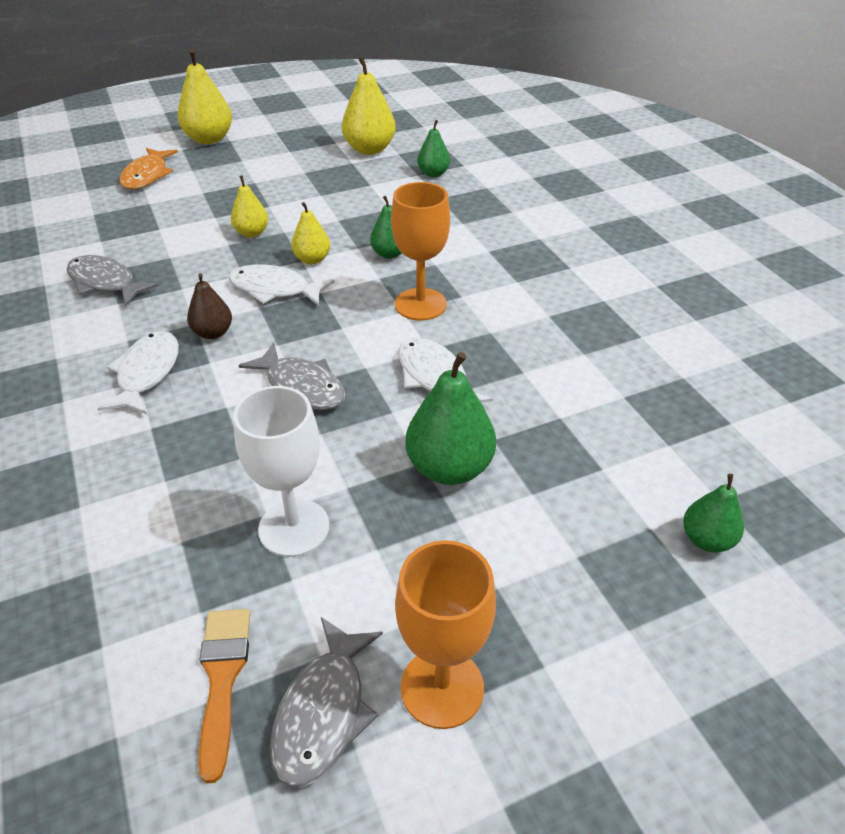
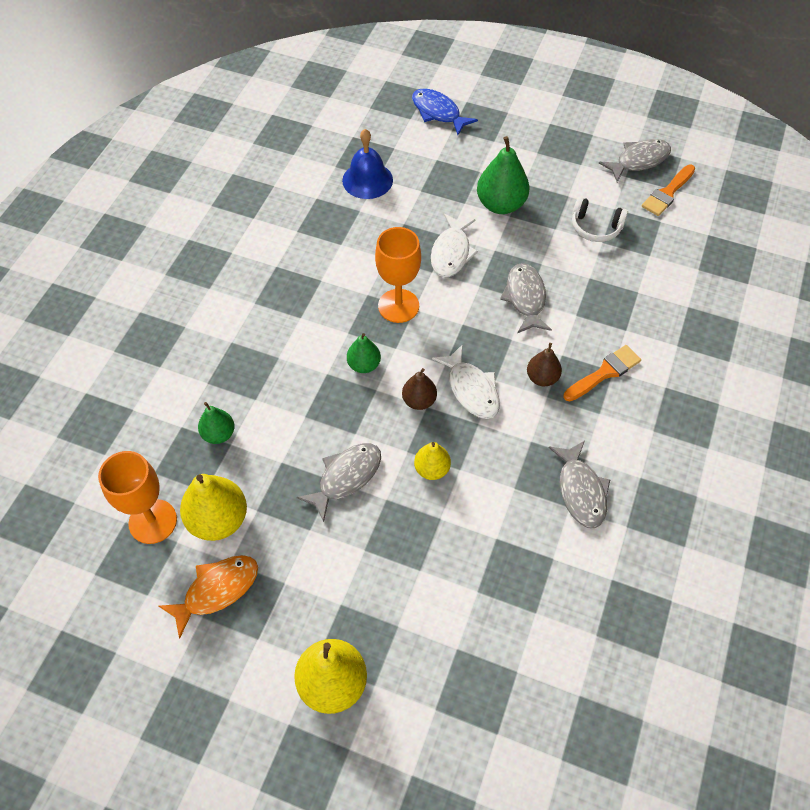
camera: 135 degrees left, 15 degrees up
white fish [97,331,179,414] -> orange brush [564,345,641,401]
orange fish [120,148,178,190] -> orange fish moved to [159,555,258,639]
white goblet [233,386,330,557] -> white headphones [572,197,628,242]
yellow pear [291,202,330,264] -> brown pear [402,368,437,410]
orange goblet [395,540,496,729] -> orange goblet moved to [98,451,177,544]
green pear [683,474,744,552] -> blue fish [412,89,478,135]
none -> grey fish [296,443,381,522]
none -> blue bell [342,129,393,199]

